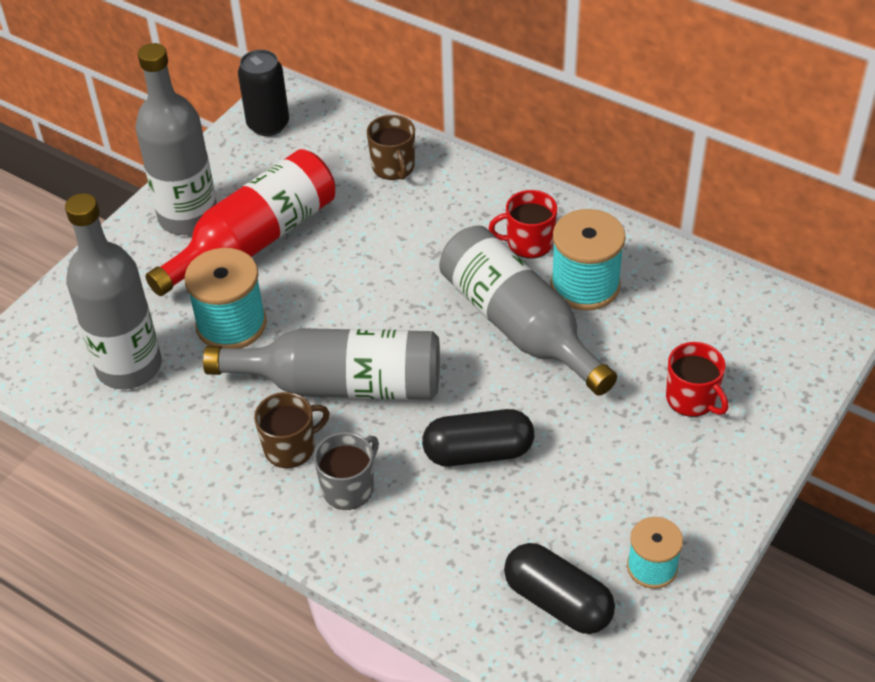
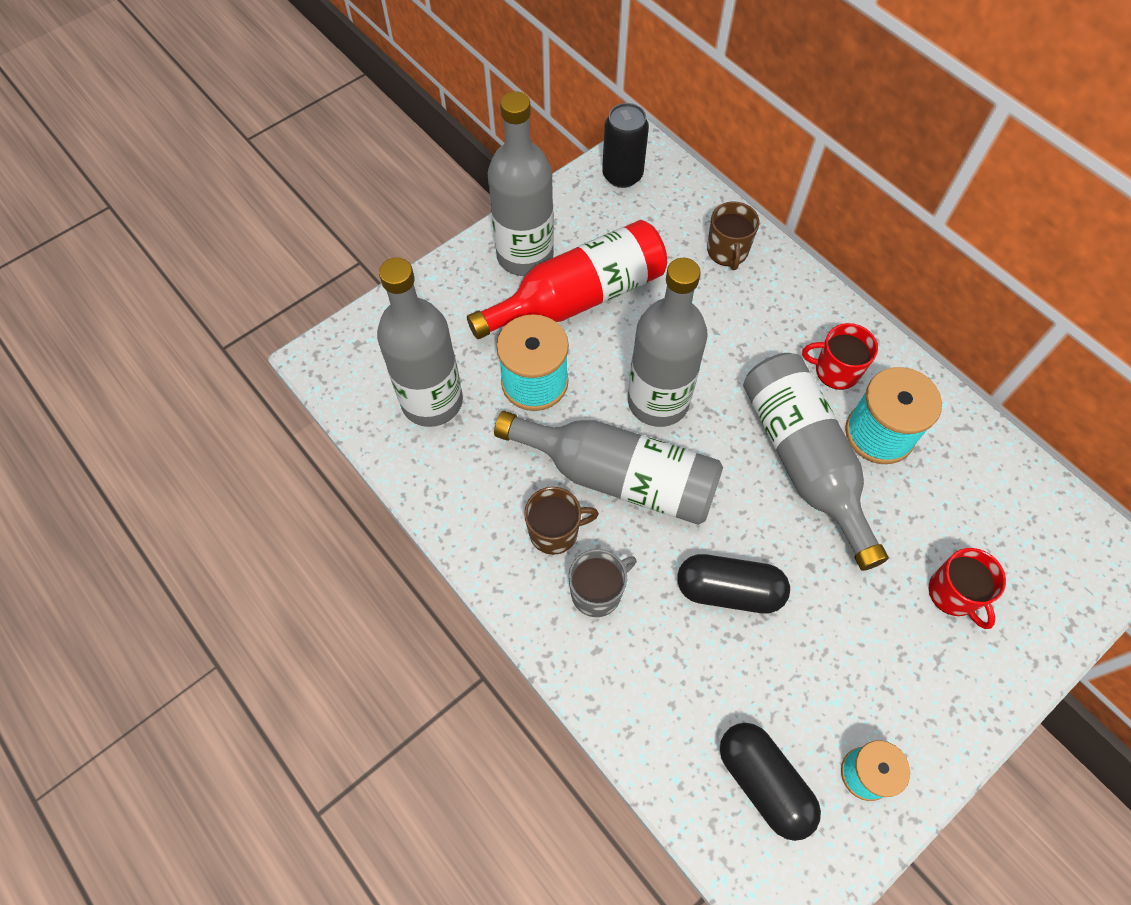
camera: 15 degrees right, 15 degrees up
none -> grey bottle [628,258,708,427]

